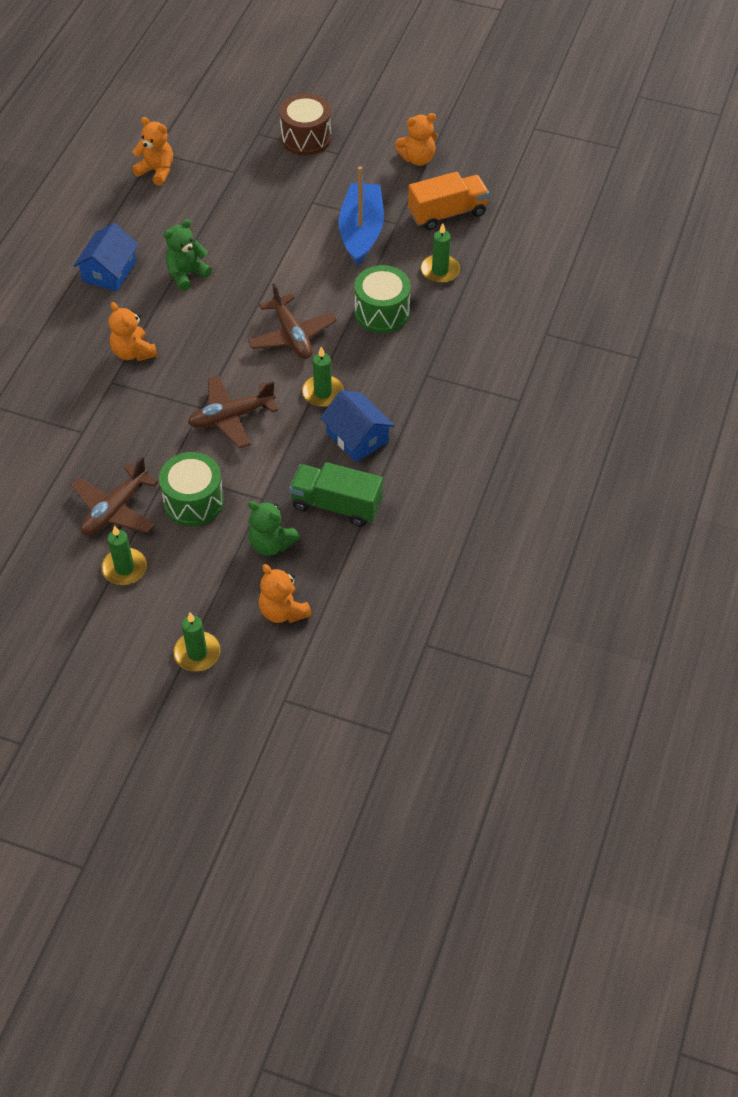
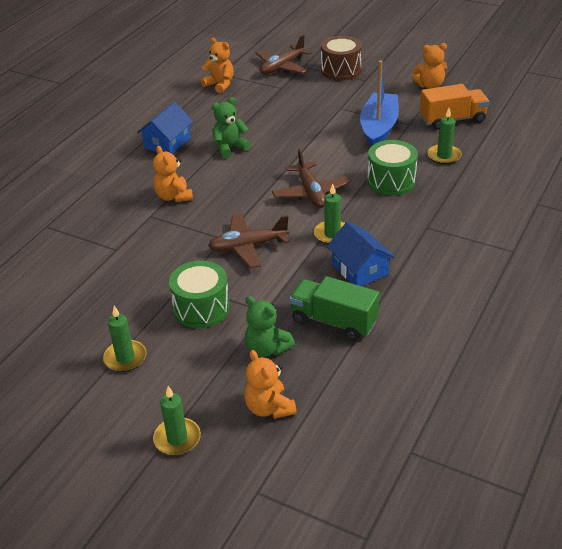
camera: 10 degrees right, 15 degrees down
brown plane [71,457,158,535] -> brown plane moved to [256,35,312,74]

